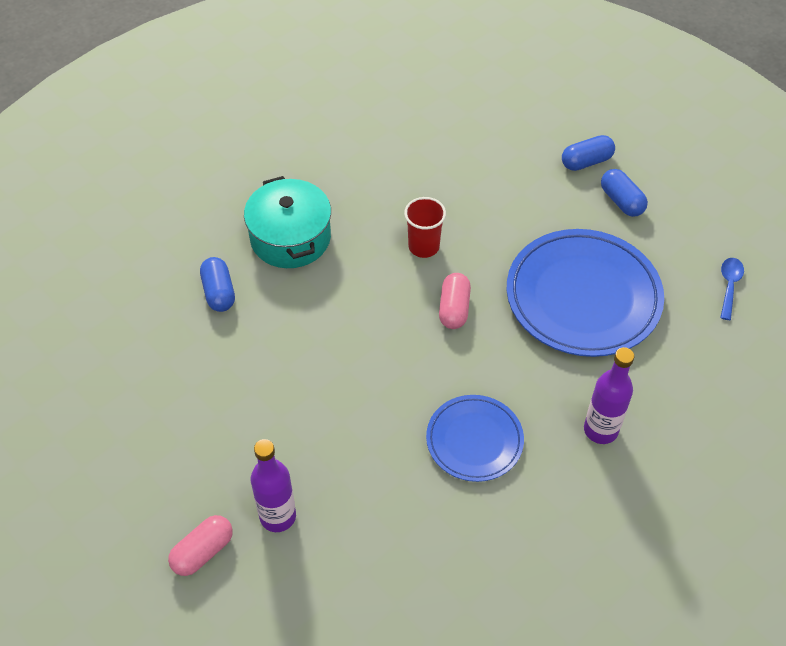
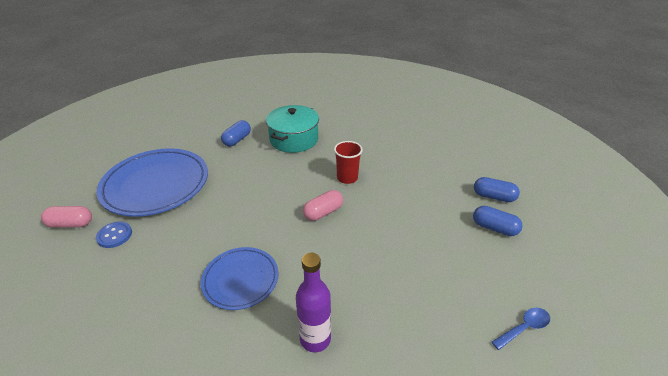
camera: 45 degrees right, 15 degrees down
purple bottle [251,439,296,532] -> blue button [96,221,132,248]
blue plate [507,229,664,357] -> blue plate moved to [97,148,208,217]
blue capsule [601,169,648,217] -> blue capsule turned 75 degrees counterclockwise [473,206,523,236]

